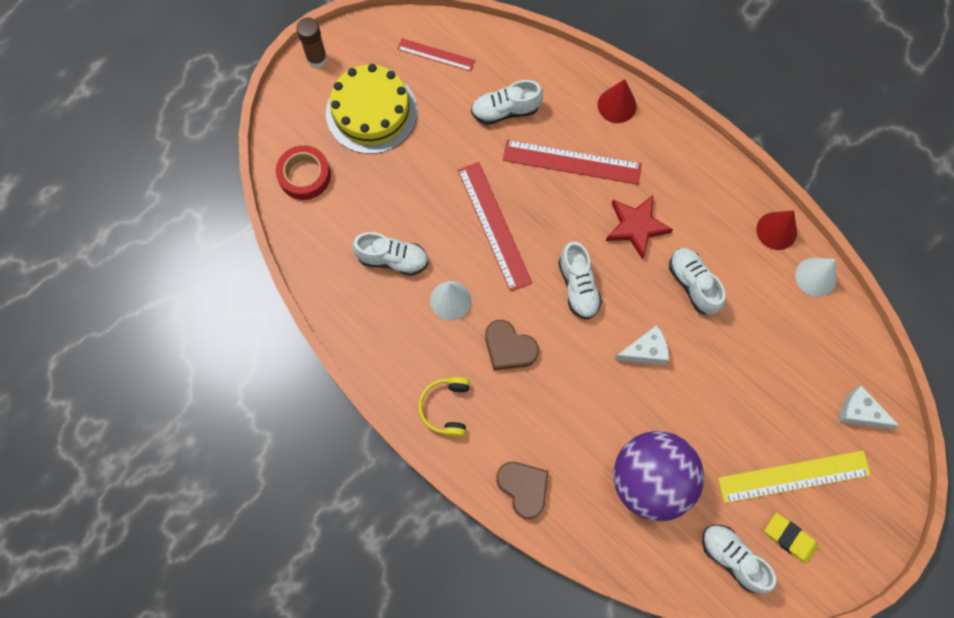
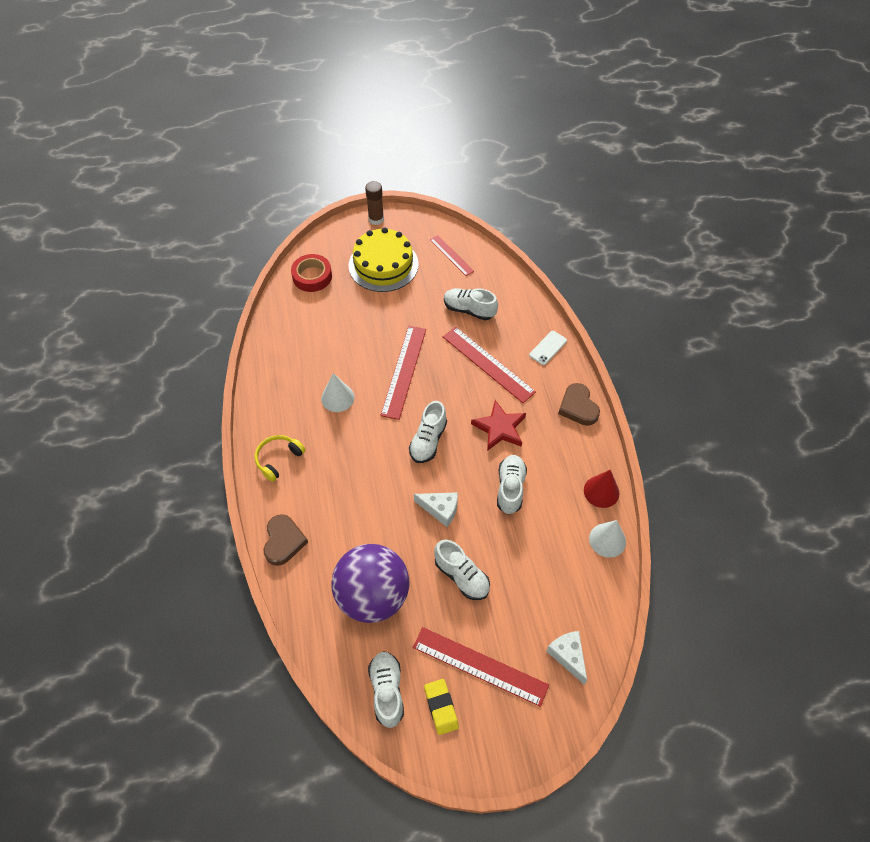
camera: 35 degrees right, 15 degrees down
white shoe [352,232,428,276] -> white shoe moved to [434,540,490,600]
brown heart [485,320,539,370] -> brown heart moved to [558,383,600,426]
red cone [598,79,637,123] -> white phone [529,331,567,365]
yellow ruler [718,451,871,503] -> red ruler [413,627,549,707]

